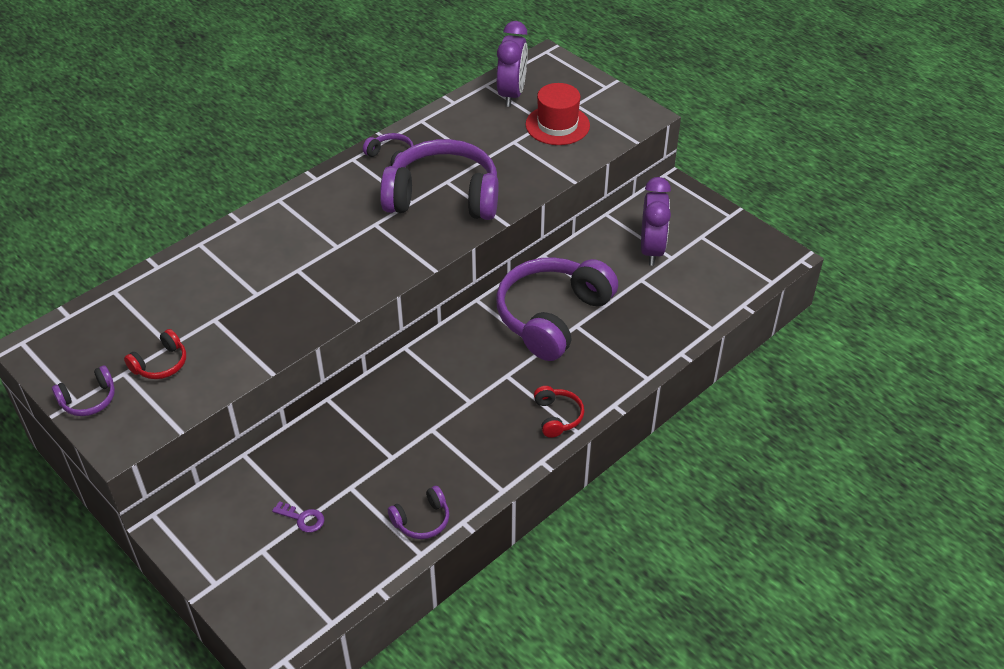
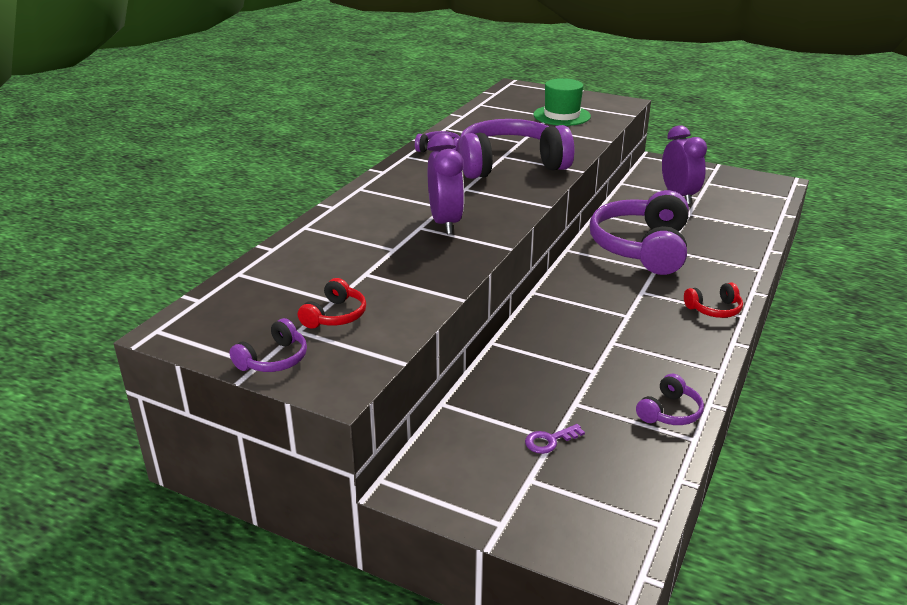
camera: 20 degrees left, 15 degrees down
purple key [272,501,324,532] -> purple key turned 150 degrees clockwise [525,424,585,454]
purple clock [497,21,528,107] -> purple clock moved to [427,133,464,234]
red hat [525,83,590,145] -> green hat [533,78,591,126]
red headphones [534,386,584,438] -> red headphones turned 105 degrees clockwise [684,282,743,318]

